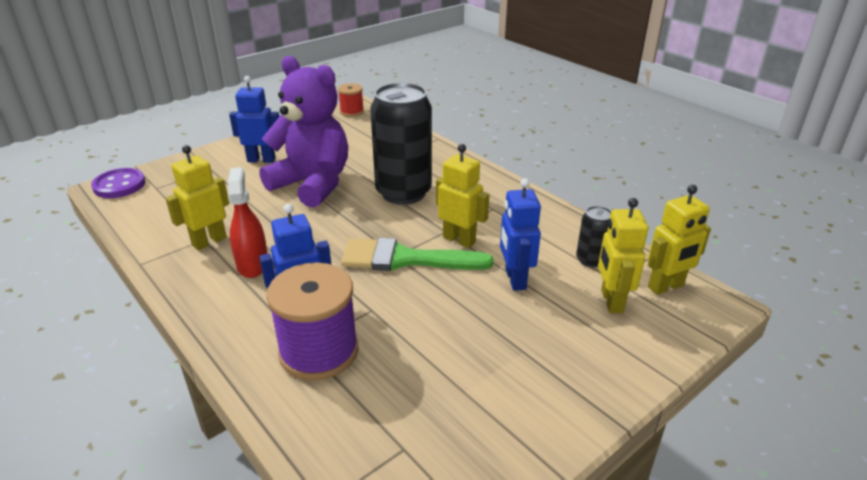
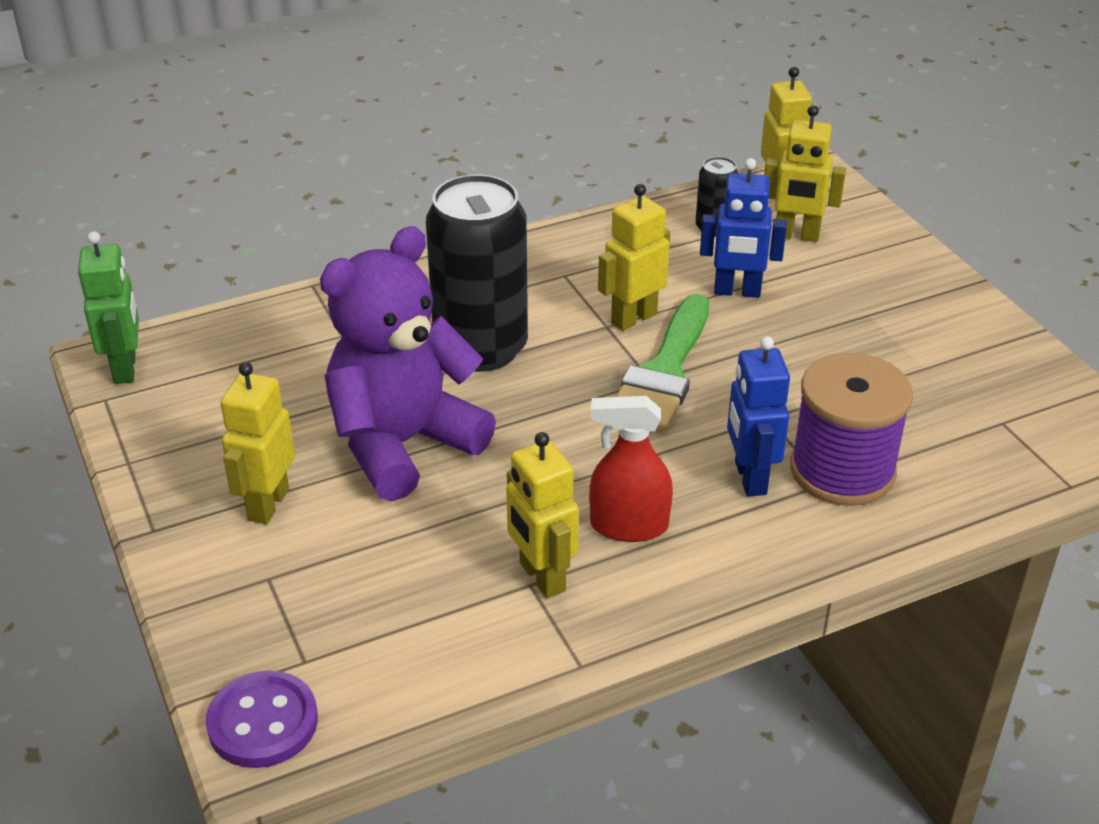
camera: 75 degrees left, 5 degrees up
blue robot [229,76,279,163] -> yellow robot [220,362,295,524]
red spool [338,83,364,117] -> green robot [78,231,139,384]

